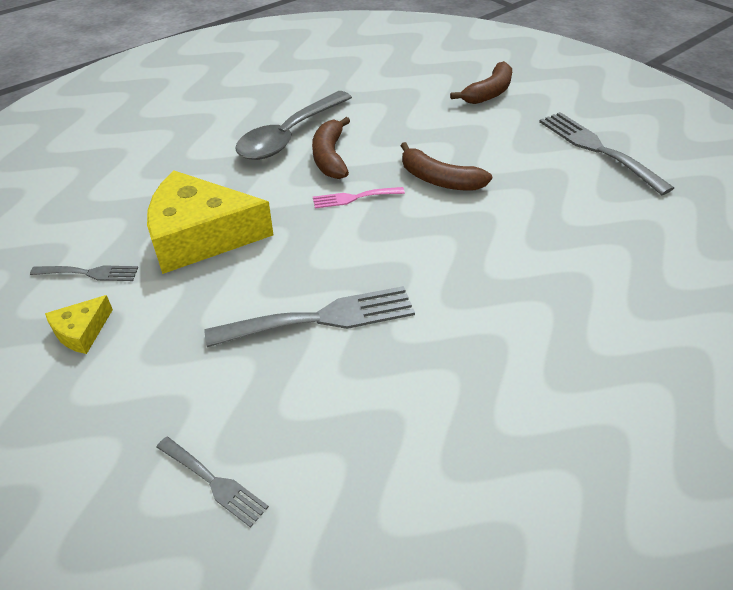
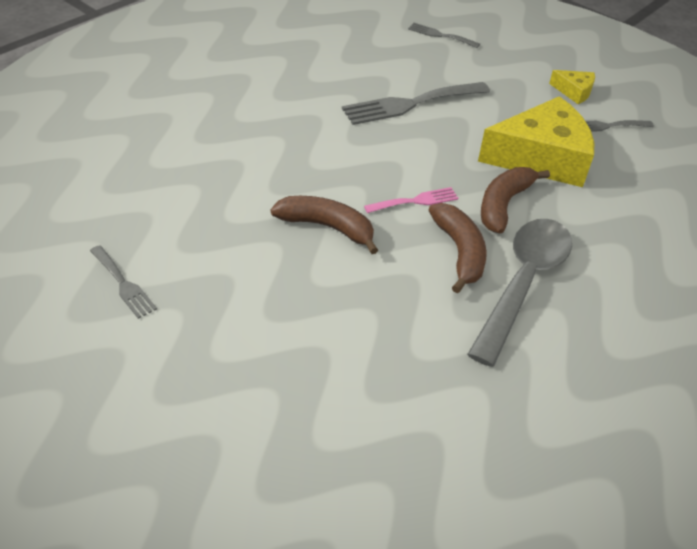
camera: 170 degrees right, 0 degrees up
yellow cheese [45,295,113,354] -> yellow cheese turned 90 degrees clockwise [549,70,595,104]
brown banana [450,61,512,104] -> brown banana moved to [481,167,550,233]
grey fork [539,112,674,195] -> grey fork [90,245,157,319], size x0.54

